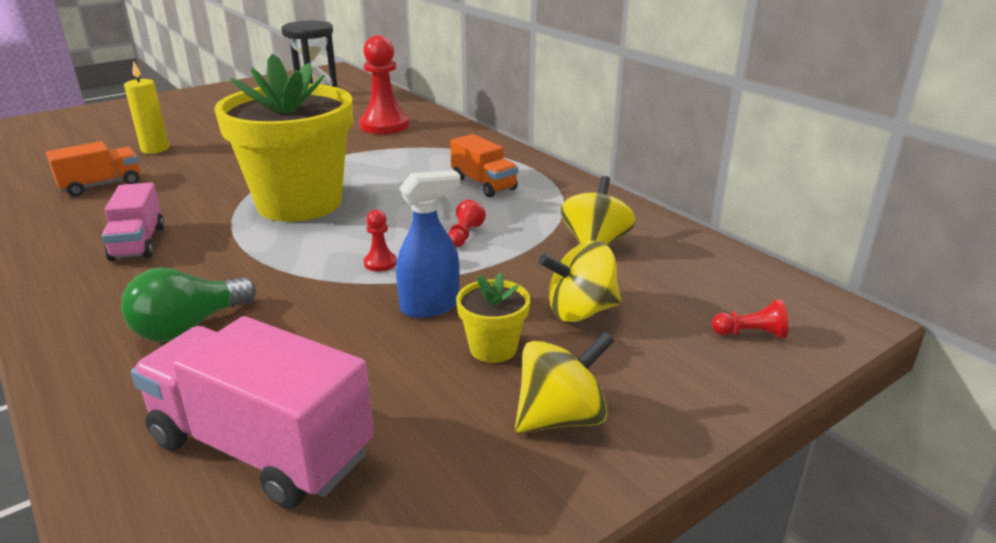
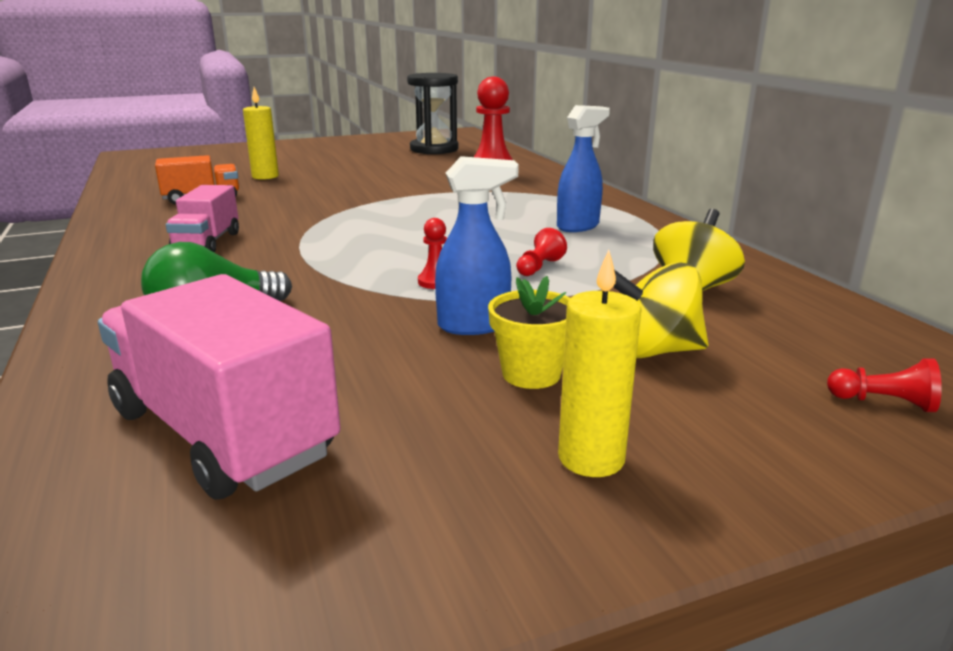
camera: 15 degrees right, 5 degrees down
yellow flower pot [215,54,353,222] -> none
orange truck [450,134,518,197] -> blue spray bottle [557,105,610,232]
yellow spinning top [515,332,614,433] -> yellow candle [558,250,642,477]

